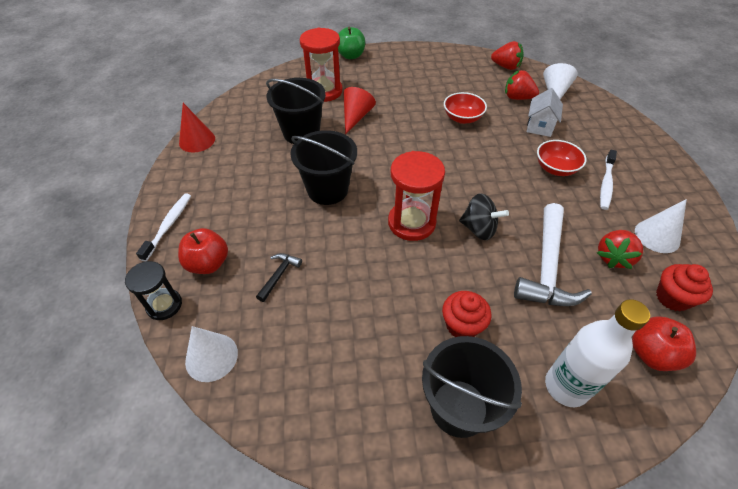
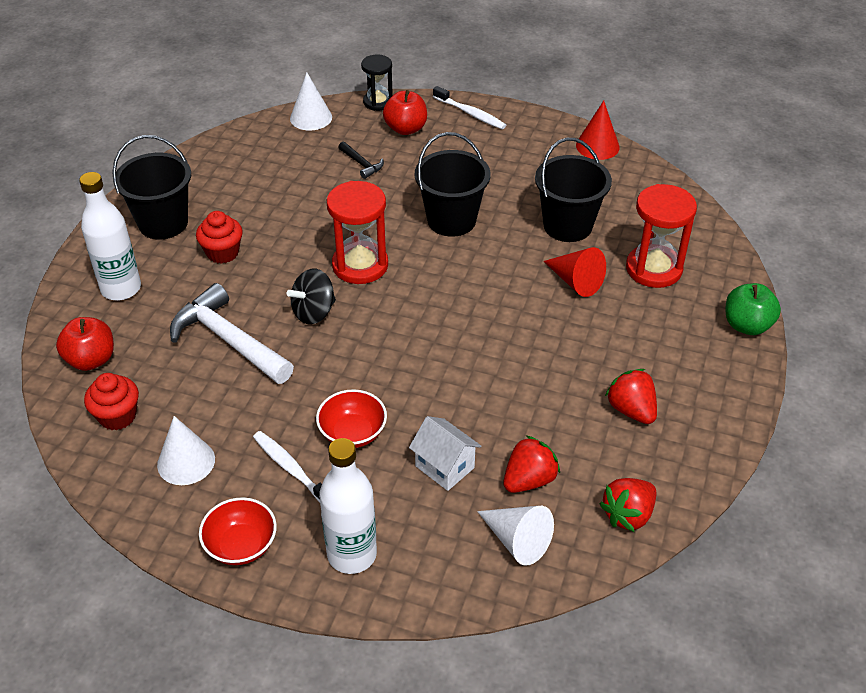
camera: 115 degrees right, 5 degrees down
red bowl [444,92,487,124] -> red bowl moved to [199,497,277,565]
red strawberry [597,230,643,269] -> red strawberry moved to [605,369,657,424]
none -> white bottle [319,438,377,574]

